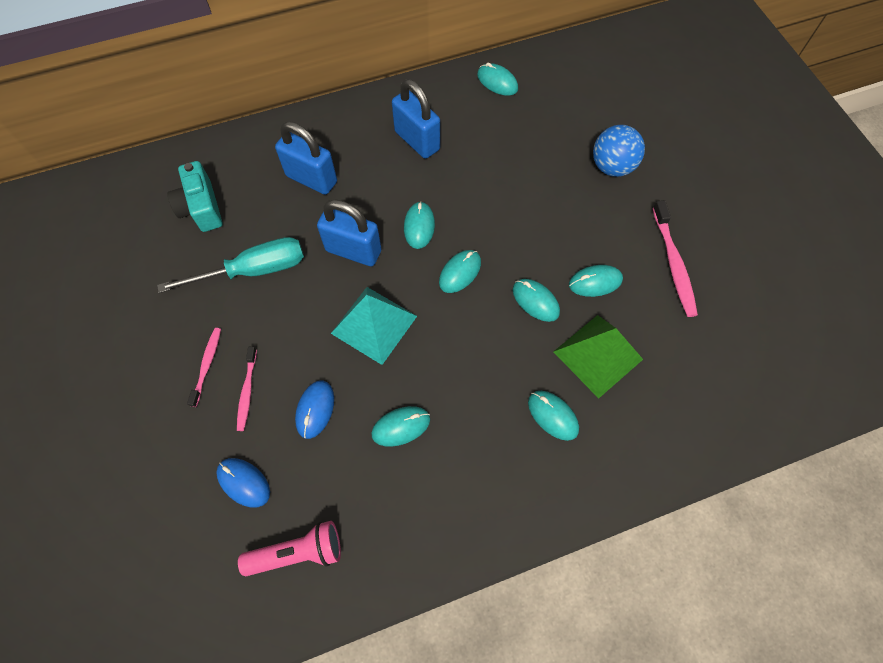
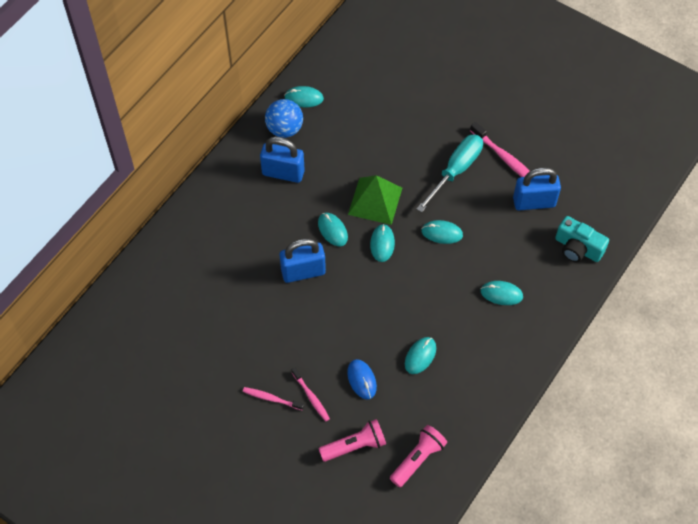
camera: 35 degrees left, 5 degrees down
turquoise screwdriver [157,237,304,293] -> turquoise screwdriver moved to [417,134,483,213]
turquoise camera [167,161,223,232] -> turquoise camera moved to [555,216,609,262]
pink toothbrush [187,328,221,407] -> pink toothbrush turned 45 degrees counterclockwise [243,387,304,410]
blue mouse [216,458,270,508] -> pink flashlight [319,419,386,462]
blue padlock [275,121,337,195] -> blue padlock moved to [513,167,561,210]
turquoise pyramid [331,287,417,365] -> none
green pyramid [553,315,643,398] -> green pyramid moved to [348,175,402,225]
turquoise mouse [569,265,623,297] -> none
blue ball [593,125,645,177] -> blue ball moved to [265,99,303,138]

